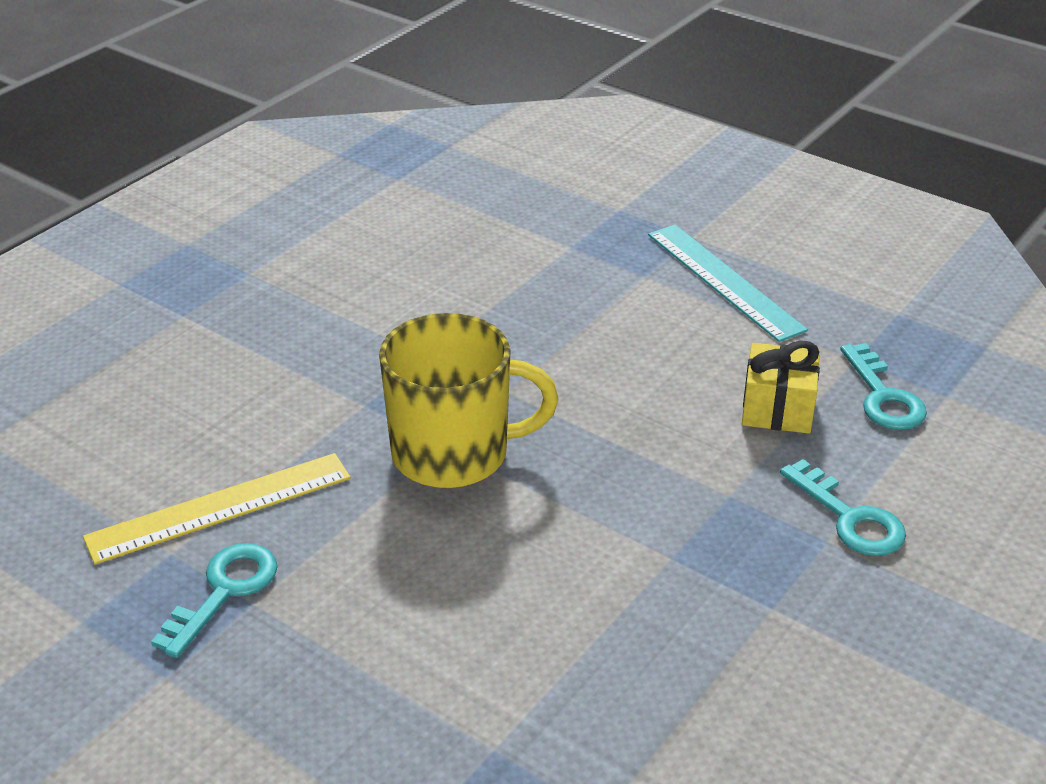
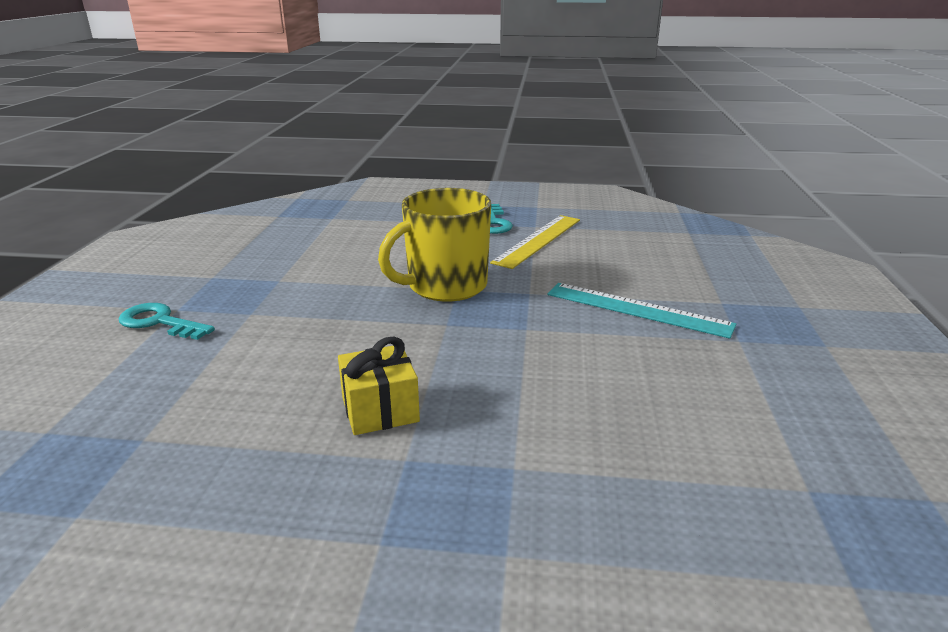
camera: 150 degrees right, 10 degrees down
turquoise ruler [648,225,808,342] -> turquoise ruler moved to [547,283,736,339]
yellow gift [742,340,820,434] -> yellow gift moved to [338,337,420,435]
turquoise key [840,343,927,430] -> none

